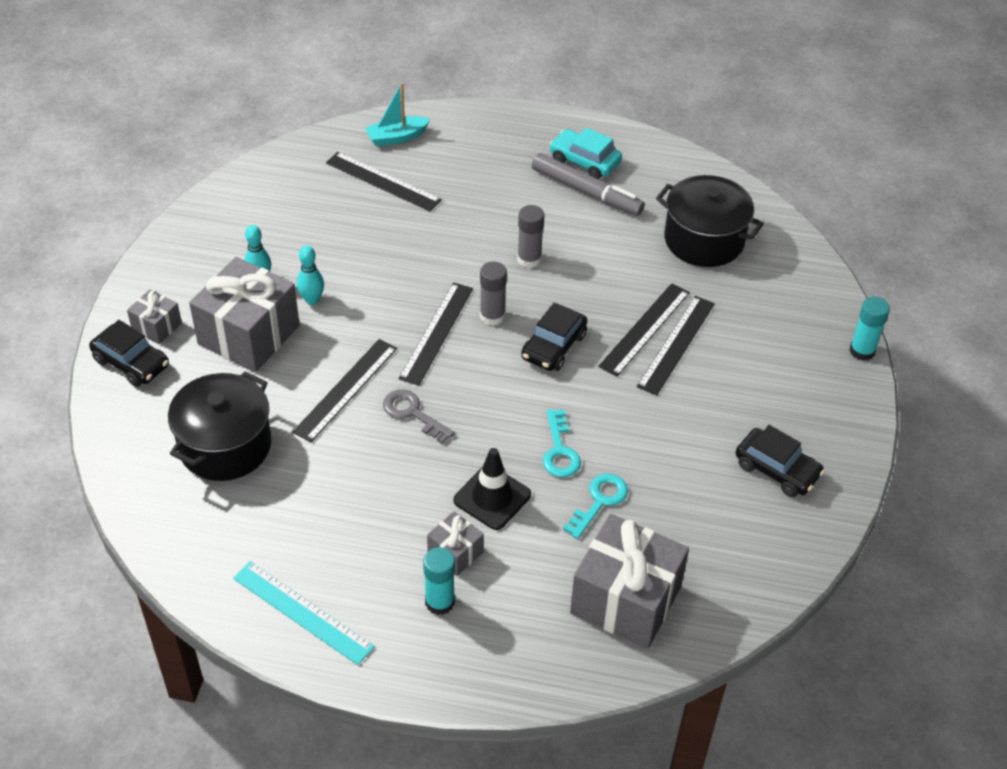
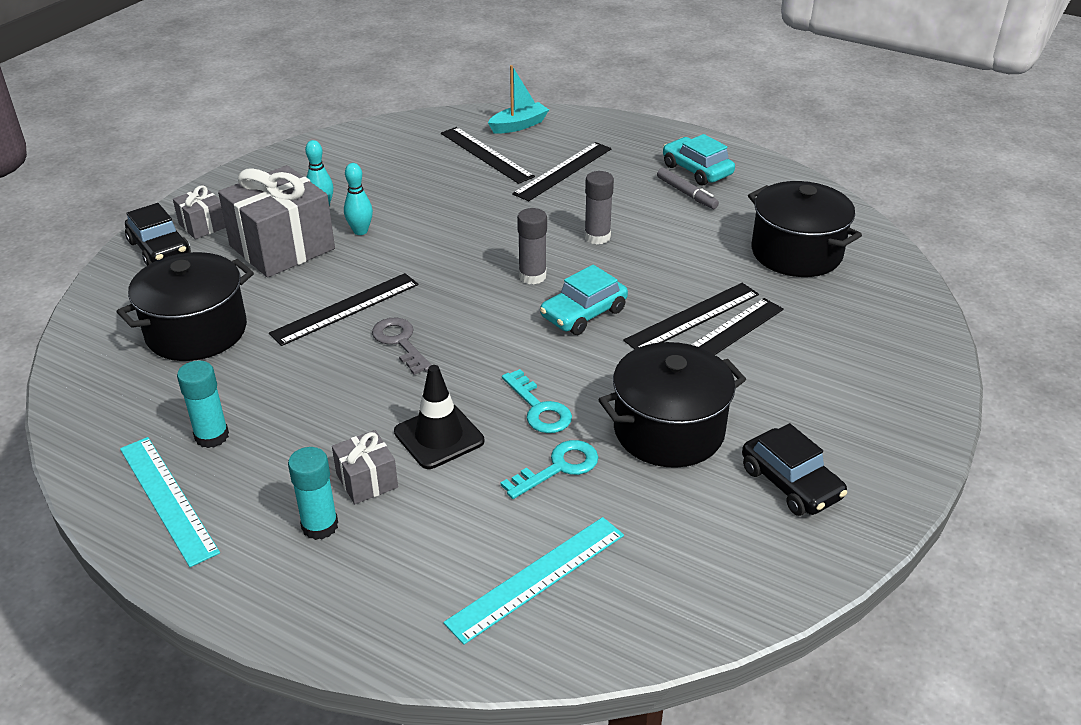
camera: 20 degrees right, 10 degrees down
turquoise boat [365,83,430,147] -> turquoise boat turned 150 degrees clockwise [488,65,549,134]
black ruler [398,282,473,385] -> black ruler moved to [512,142,612,201]
black car [521,302,587,371] -> turquoise car [540,265,628,335]
grey marker [532,153,645,216] -> grey marker [657,168,719,209], size x0.60
turquoise key [543,409,581,477] -> turquoise key turned 45 degrees counterclockwise [502,369,572,433]
grey gift [570,514,689,649] -> turquoise ruler [443,517,624,645]
turquoise glue stick [849,297,890,361] -> turquoise glue stick moved to [177,361,229,448]
none -> black pot [598,342,746,468]

